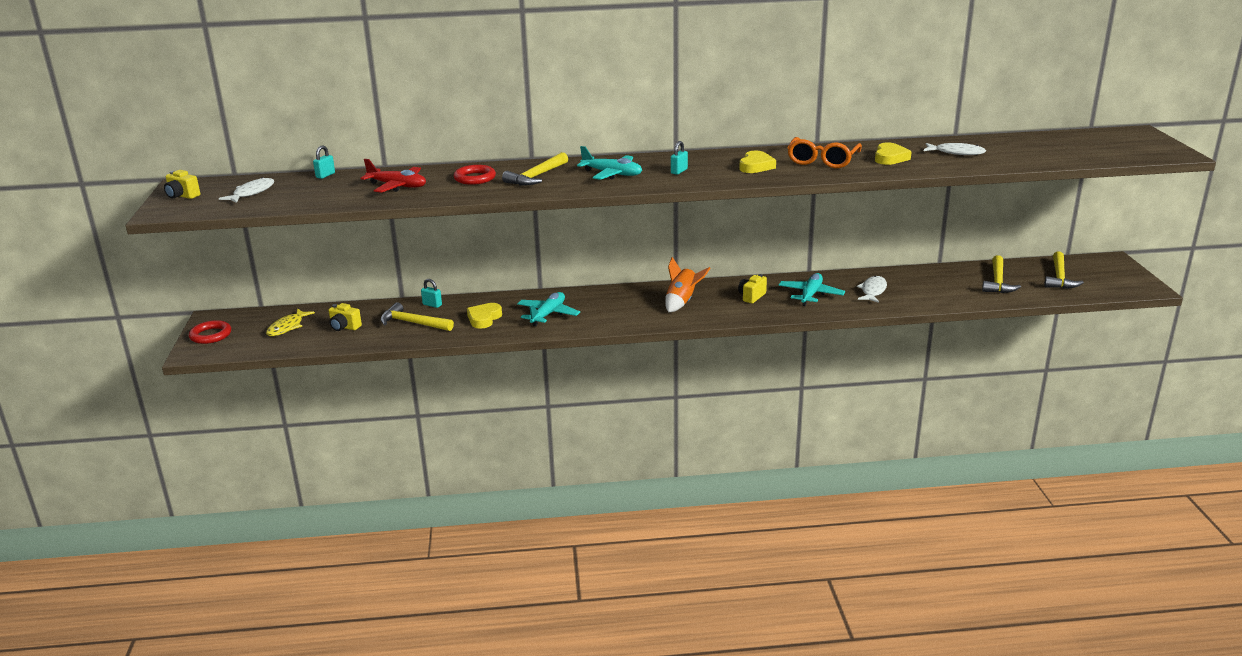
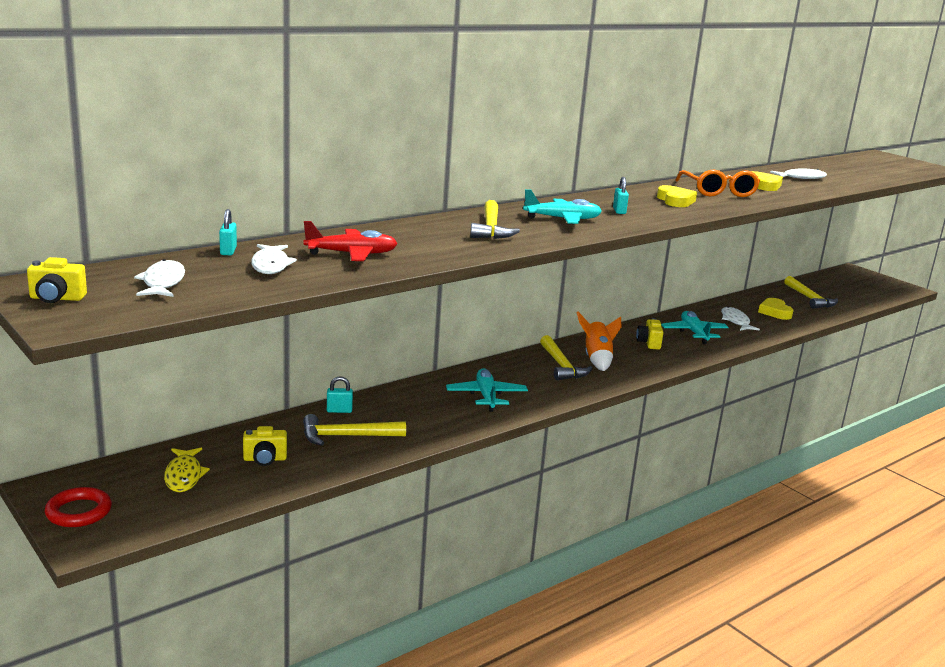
camera: 35 degrees left, 5 degrees down
red ring [454,165,496,185] -> none
yellow heart [467,303,502,329] -> yellow heart moved to [758,298,794,320]
yellow hammer [1044,251,1084,289] -> yellow hammer moved to [540,335,593,380]
none -> white fish [251,244,297,274]

